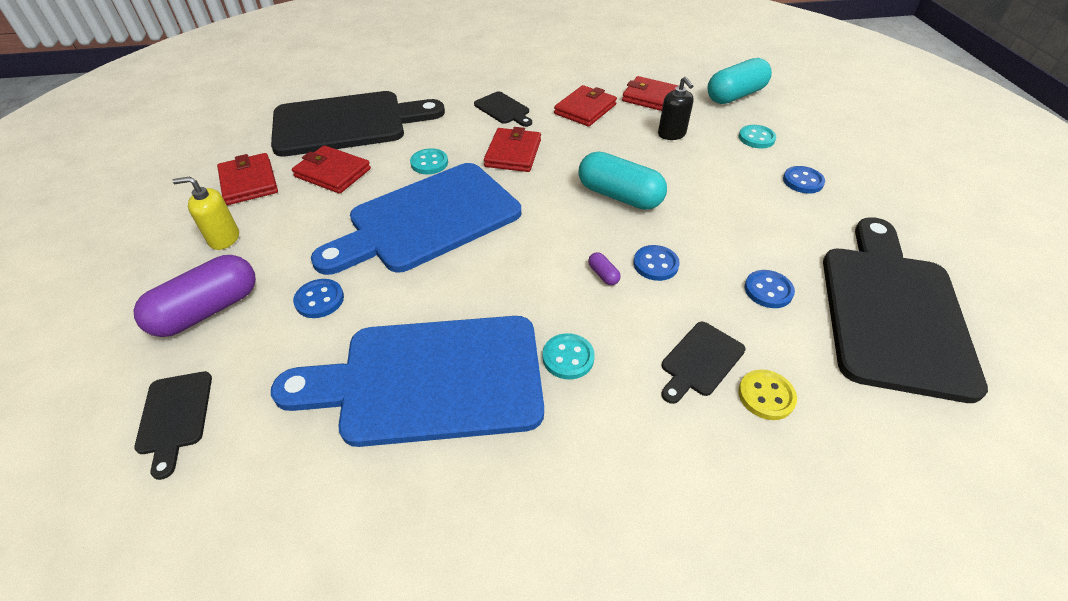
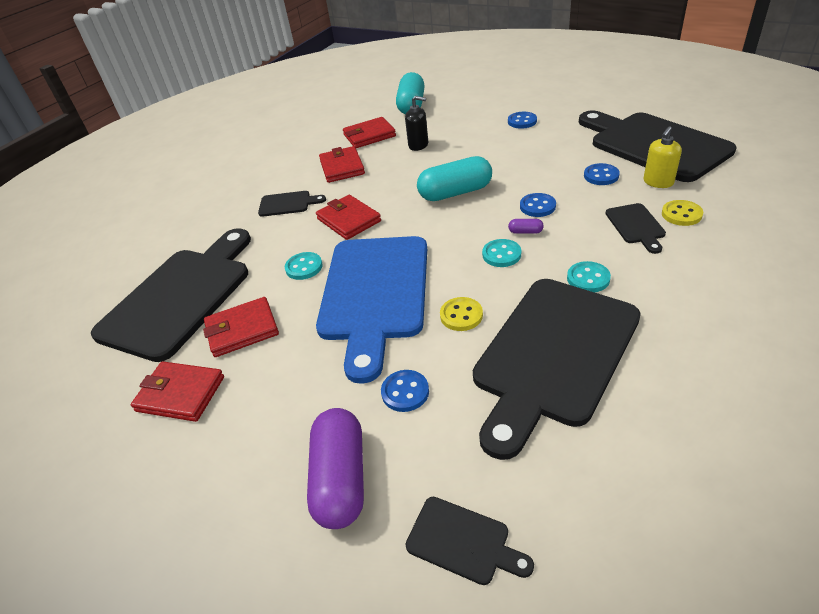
camera: 45 degrees left, 5 degrees down
yellow soap dispenser [172,176,239,250] -> yellow soap dispenser moved to [644,126,682,188]
blue cutting board [271,316,544,447] -> black cutting board [473,279,641,460]
turquoise button [739,125,776,148] -> turquoise button moved to [482,239,521,267]
none -> yellow button [440,297,483,331]

